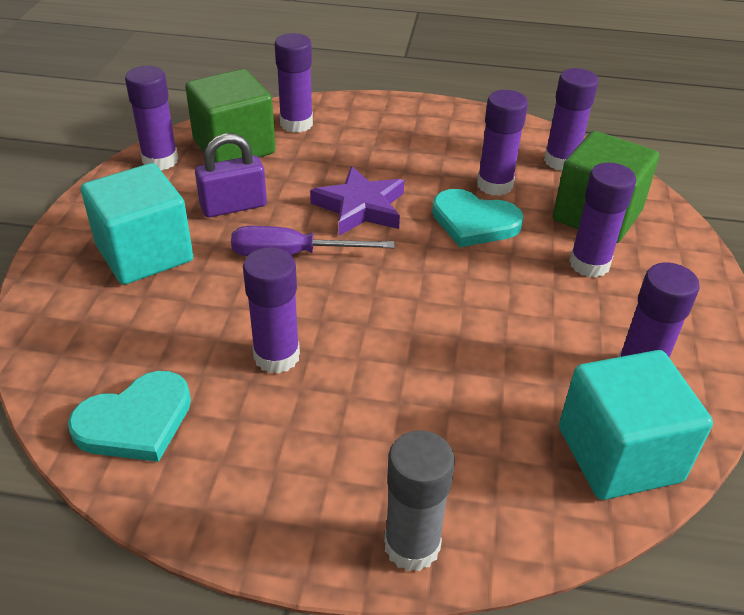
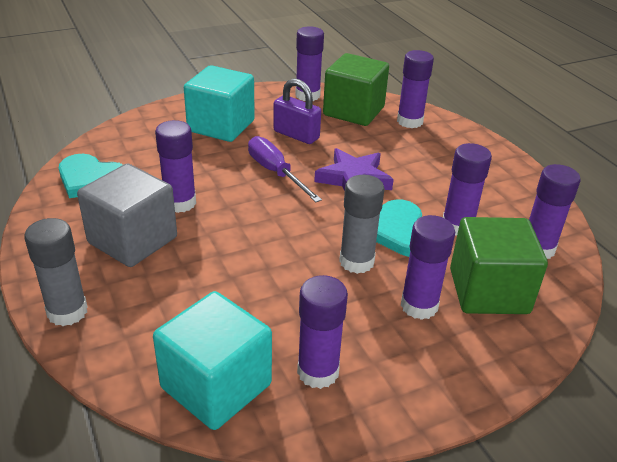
camera: 55 degrees right, 5 degrees down
none -> grey cube [77,164,177,267]
none -> grey glue stick [339,175,385,274]

